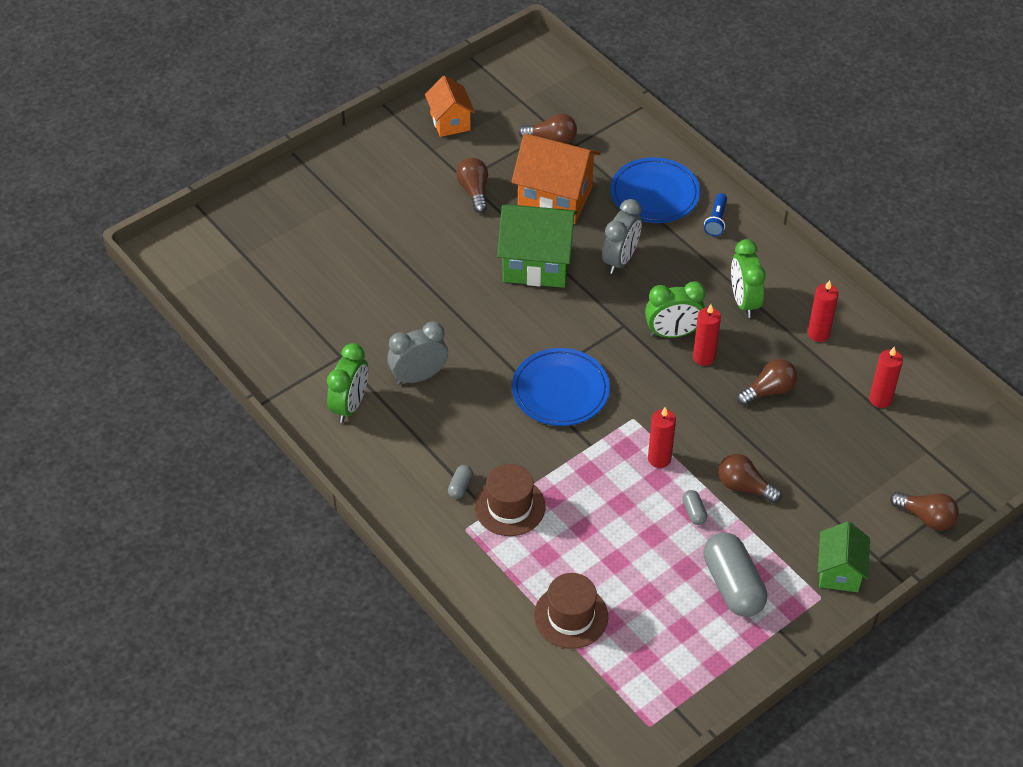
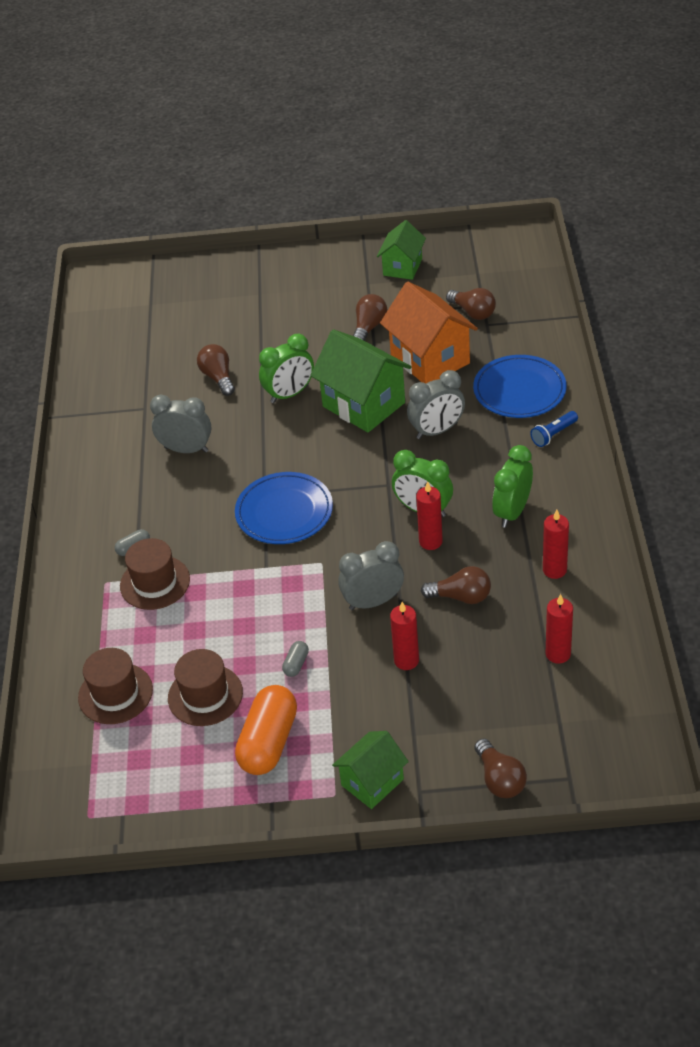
camera: 40 degrees right, 5 degrees down
green clock [327,343,368,423] -> green clock moved to [259,334,314,403]
orange house [425,75,475,137] -> green house [377,220,426,280]
red candle [648,407,676,468] -> red candle moved to [390,602,419,670]
grey capsule [704,532,767,617] -> orange capsule [235,685,297,775]
brown light bulb [718,454,782,503] -> brown light bulb moved to [197,344,235,396]
none -> brown hat [168,649,243,726]
none -> grey clock [338,541,404,610]

